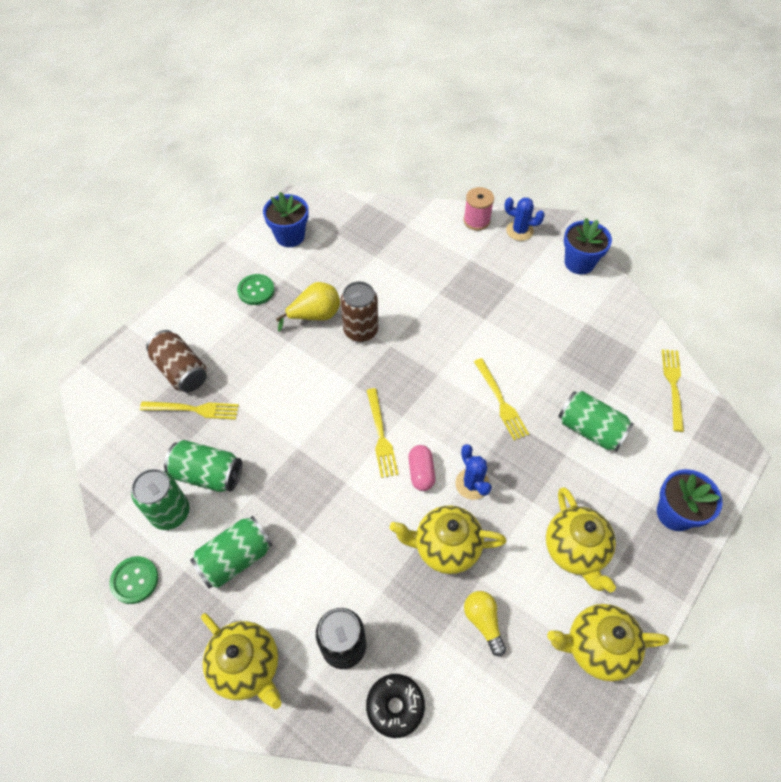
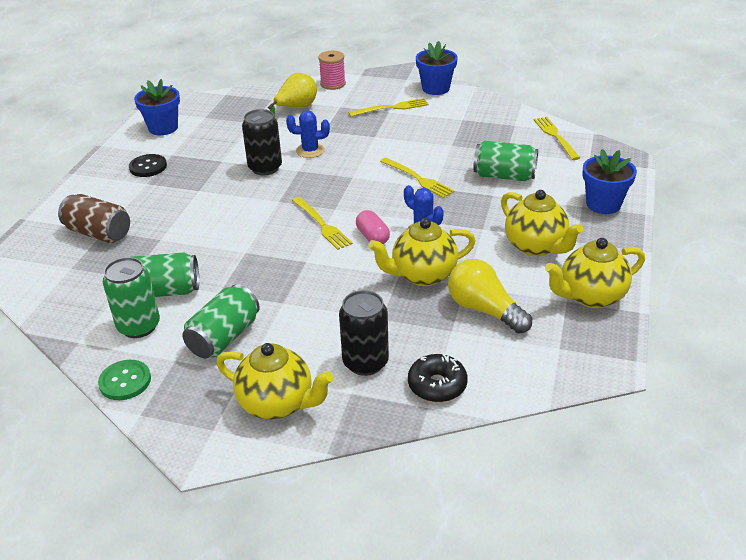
camera: 20 degrees left, 20 degrees down
yellow fork [140,401,239,420] -> yellow fork moved to [348,98,428,117]
green button [237,274,275,305] -> black button [129,154,167,177]
yellow pear [276,282,340,332] -> yellow pear moved to [268,73,317,115]
brown can [341,281,378,342] -> black can [242,109,282,175]
yellow light bulb [464,591,506,657] -> yellow light bulb [448,259,532,334], size x1.55
blue cactus [504,197,545,241] -> blue cactus moved to [286,110,330,158]

